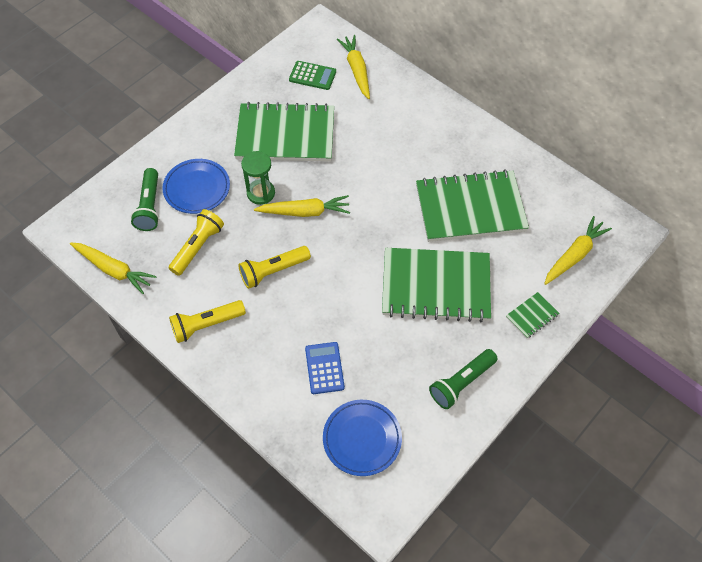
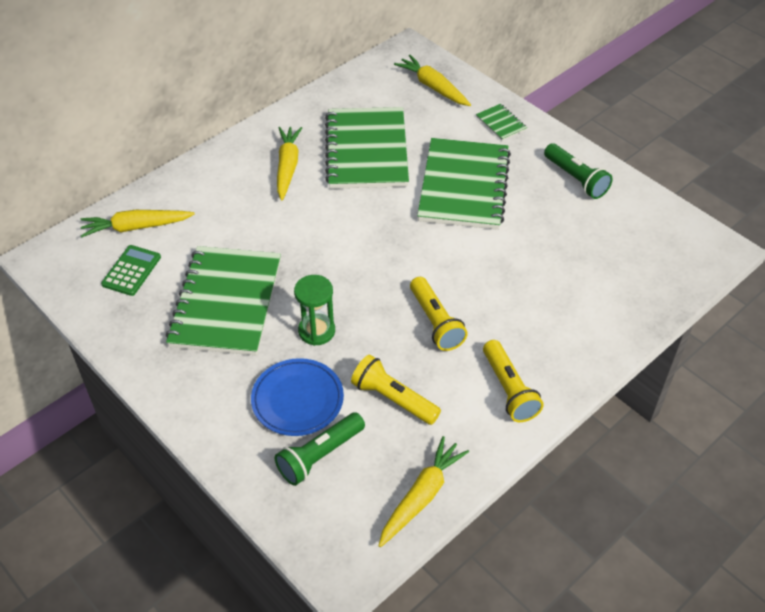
camera: 85 degrees left, 10 degrees down
green flashlight [131,168,159,231] -> green flashlight turned 135 degrees clockwise [275,412,365,486]
yellow carrot [254,195,350,217] -> yellow carrot moved to [277,127,302,201]
blue calculator [305,342,345,394] -> none
blue plate [323,400,402,476] -> none

